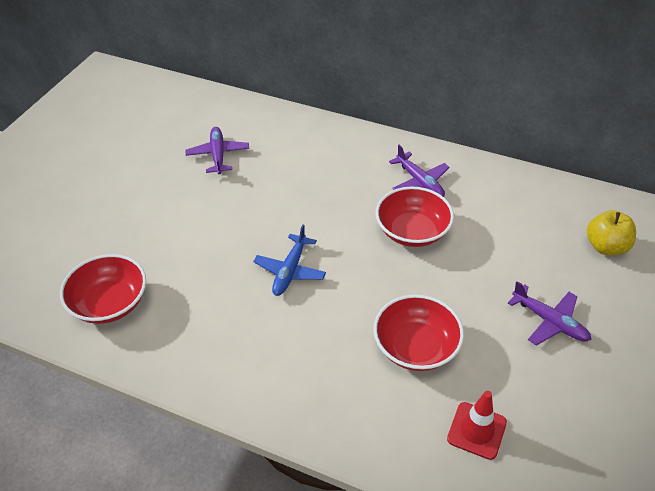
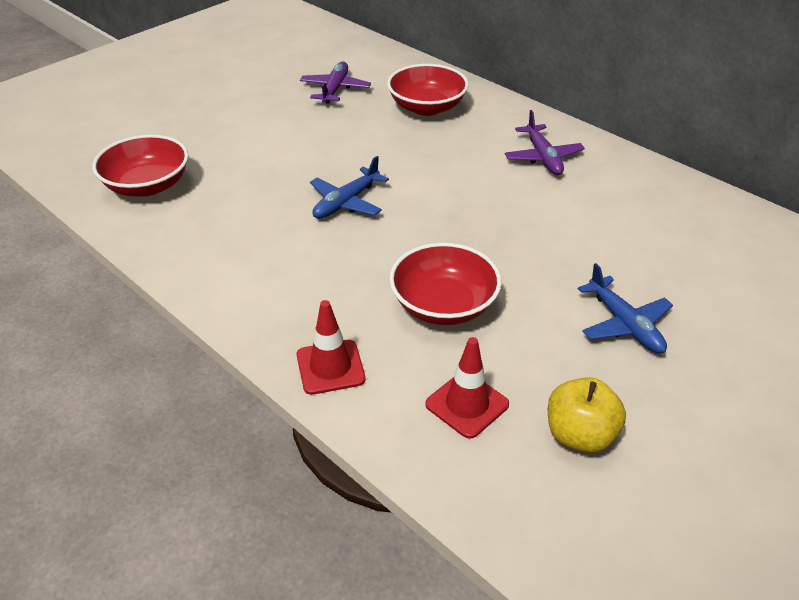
camera: 20 degrees right, 5 degrees down
red bowl [376,187,454,247] -> red bowl moved to [387,64,469,116]
purple plane [508,281,591,346] -> blue plane [578,263,673,353]
yellow apple [587,210,636,255] -> yellow apple moved to [548,377,626,453]
none -> red traffic cone [297,300,366,395]

